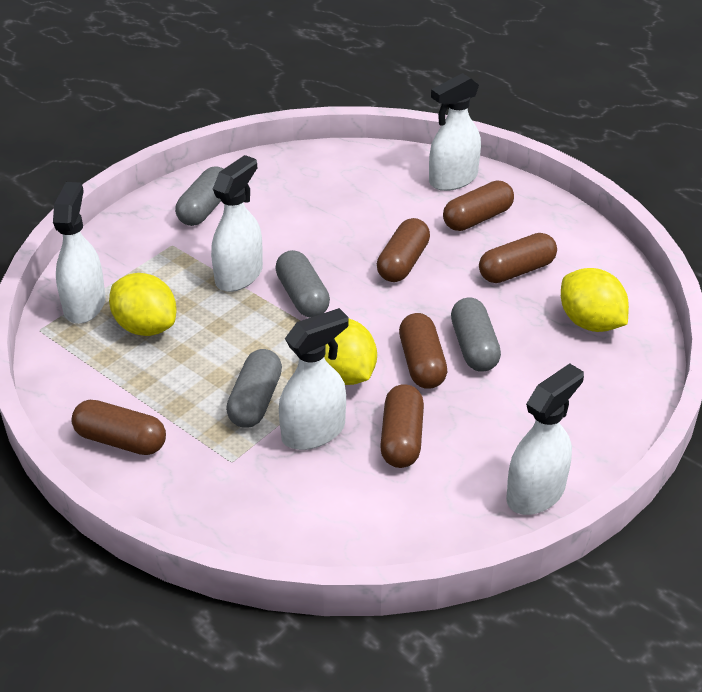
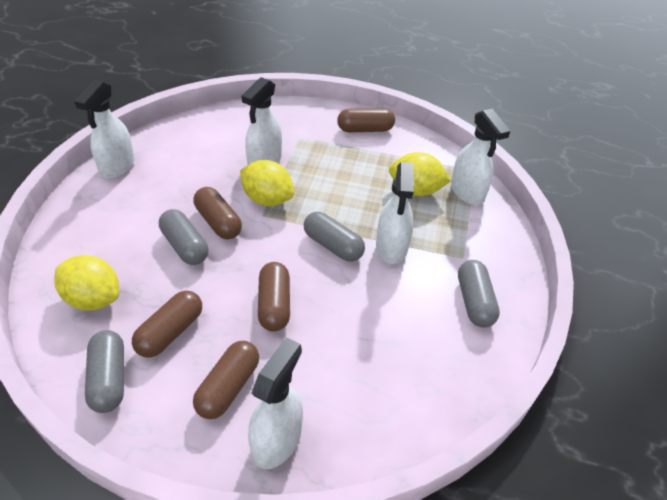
camera: 150 degrees right, 5 degrees up
grey capsule [226,349,282,428] -> grey capsule moved to [85,330,124,413]
brown capsule [380,384,424,468] -> none

